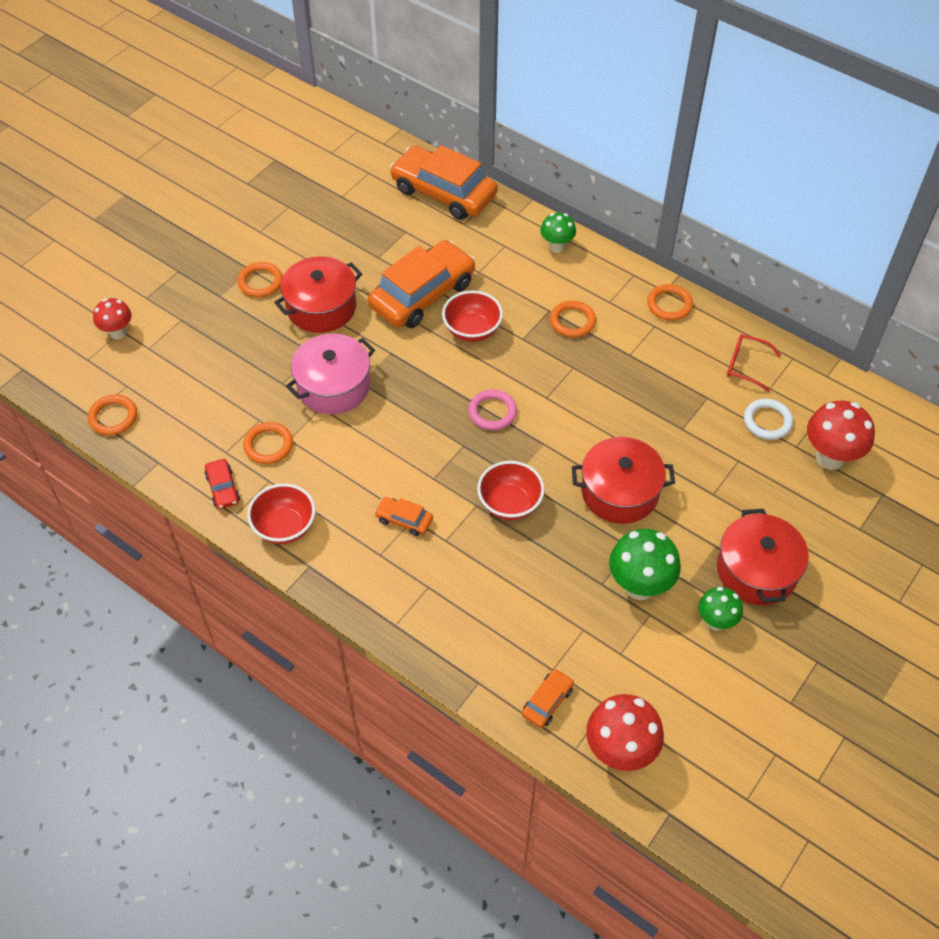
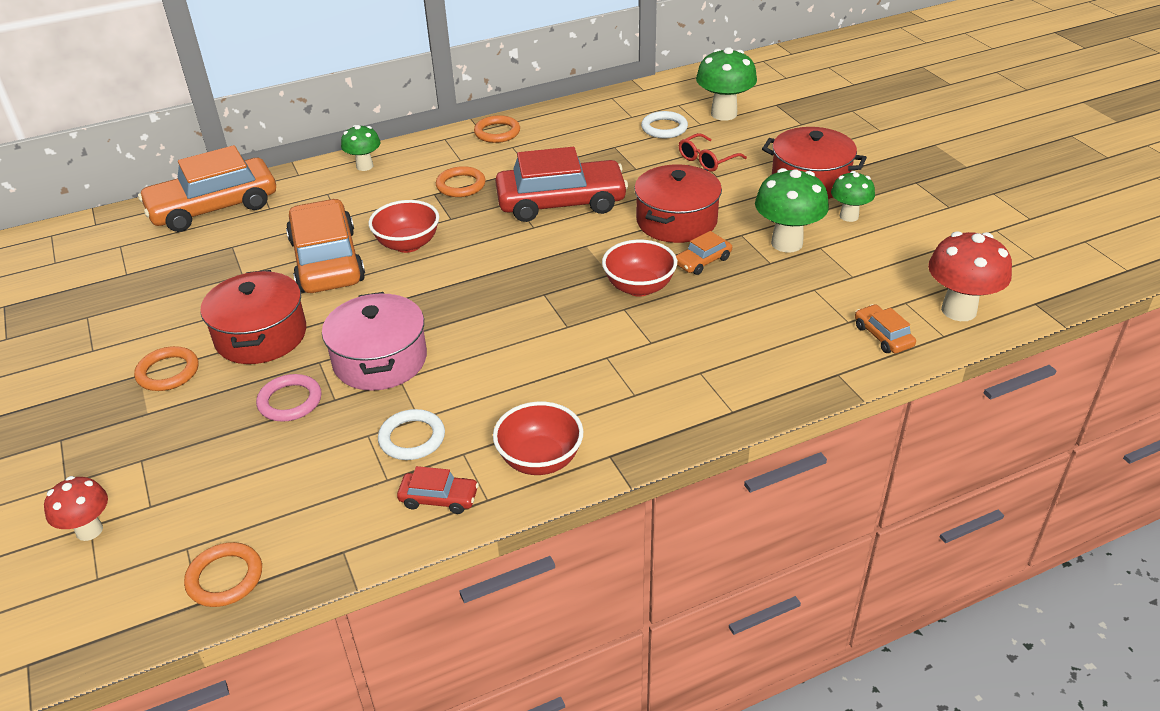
camera: 60 degrees left, 15 degrees down
orange ring [243,422,293,464] -> white ring [378,409,445,460]
orange car [374,497,433,536] -> orange car moved to [676,231,732,275]
pink ring [468,390,517,430] -> pink ring moved to [256,374,322,422]
red glasses [727,334,781,392] -> red glasses moved to [679,133,747,172]
red mushroom [807,401,875,470] -> green mushroom [696,47,757,121]
none -> red car [495,147,628,222]

